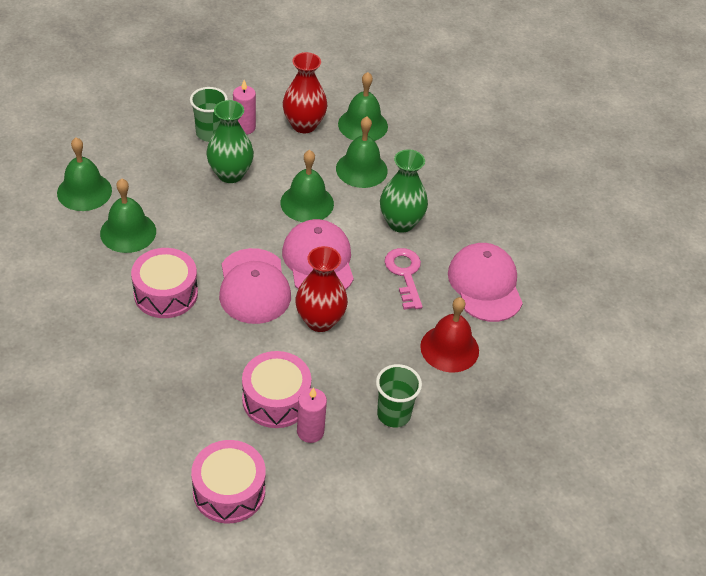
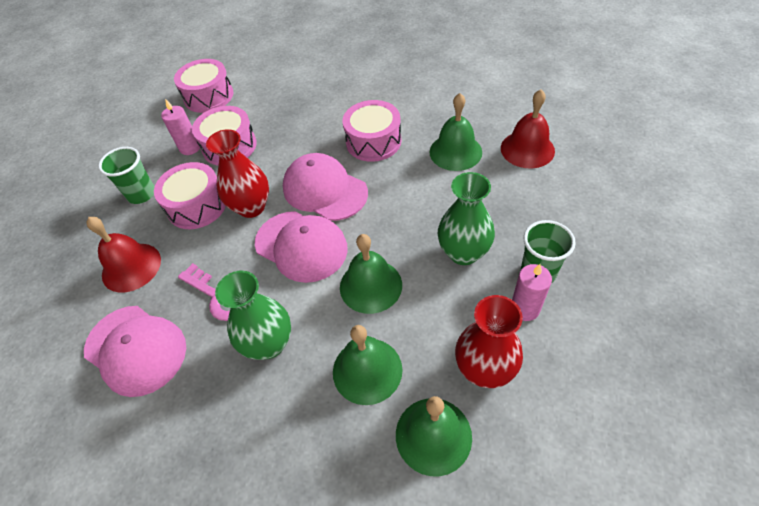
camera: 145 degrees right, 5 degrees up
green bell [57,137,112,211] -> red bell [501,89,555,168]
none -> pink drum [154,162,226,229]

